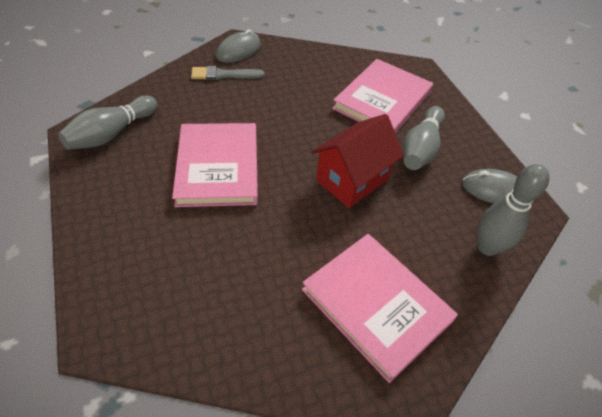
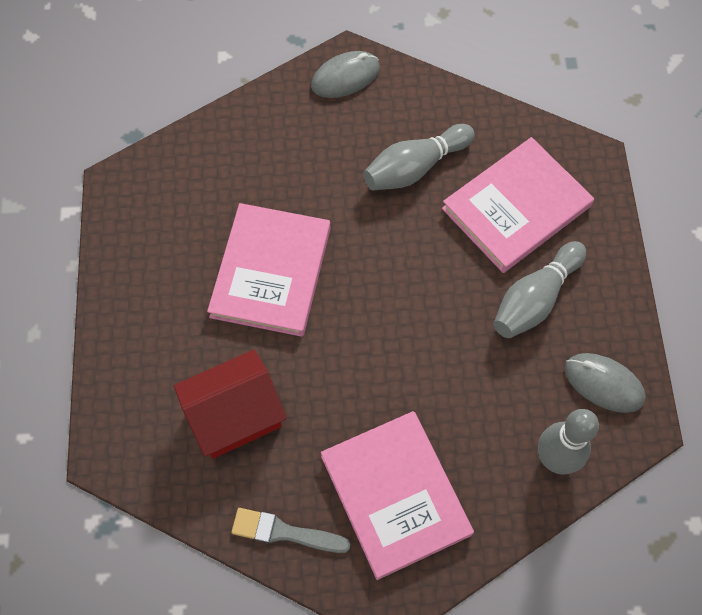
camera: 20 degrees right, 15 degrees up
grey bowling pin [58,96,157,150] -> grey bowling pin moved to [363,124,474,190]
grey brush [191,66,264,80] -> grey brush moved to [231,508,350,553]
red house [312,114,404,208] -> red house moved to [174,350,287,459]

